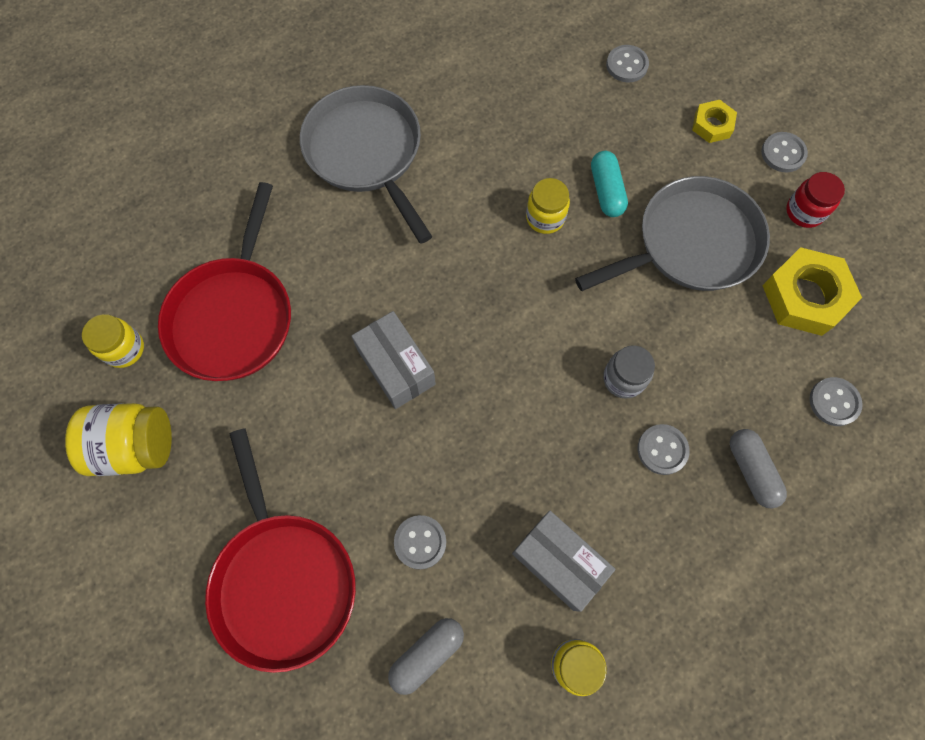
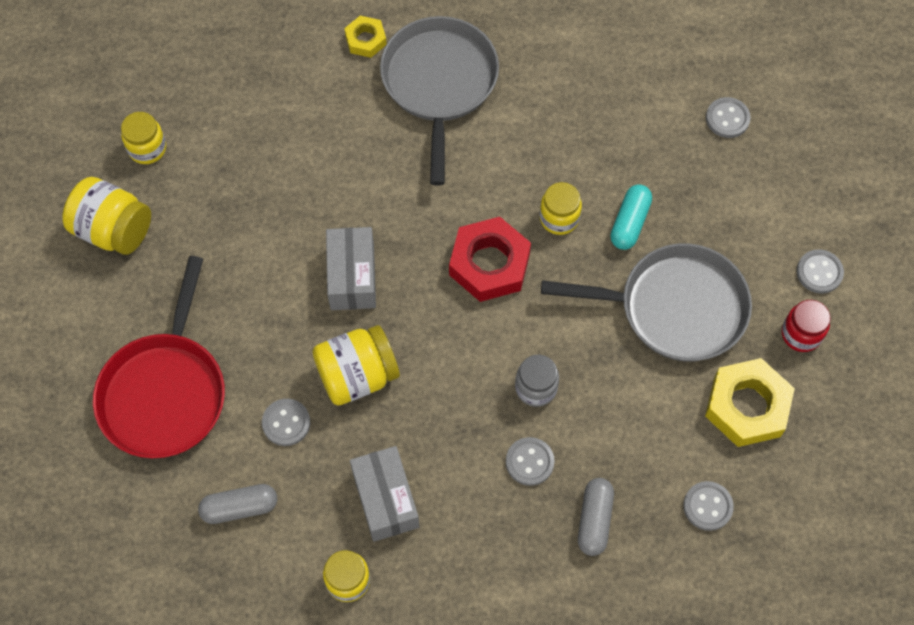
camera: 30 degrees right, 5 degrees down
red pan [158,182,291,381] -> none
yellow nut [692,100,737,143] -> yellow nut moved to [344,16,387,58]
none -> yellow jar [313,325,400,406]
none -> red nut [449,217,531,302]

